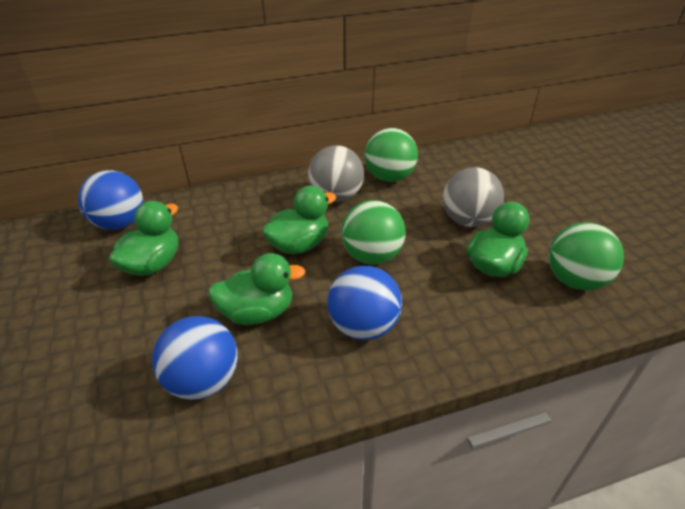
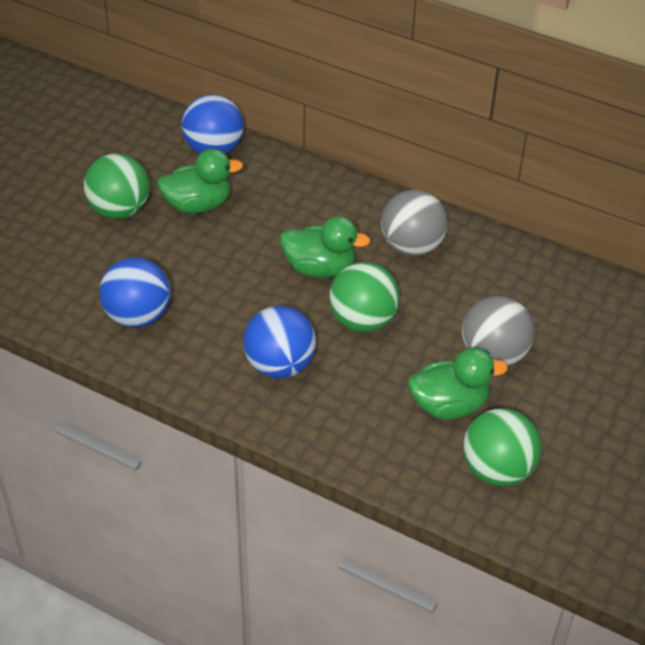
camera: 45 degrees right, 5 degrees up
green duck [208,253,305,325] -> none
green ball [364,128,418,182] -> green ball moved to [84,154,150,219]

